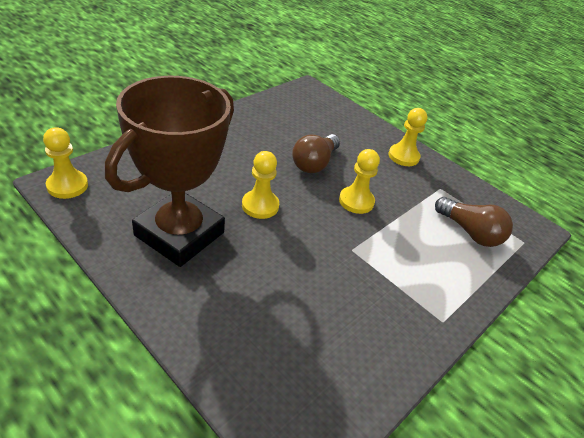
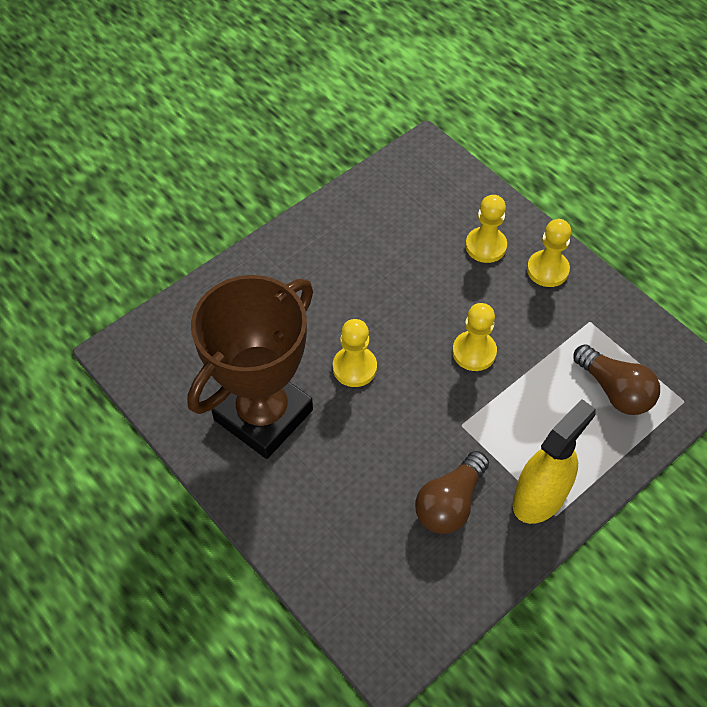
camera: 10 degrees right, 15 degrees up
yellow pawn [43,127,88,199] -> yellow pawn moved to [465,195,507,263]
brown light bulb [292,134,340,173] -> brown light bulb moved to [415,451,489,534]
none -> yellow spray bottle [513,399,596,524]

